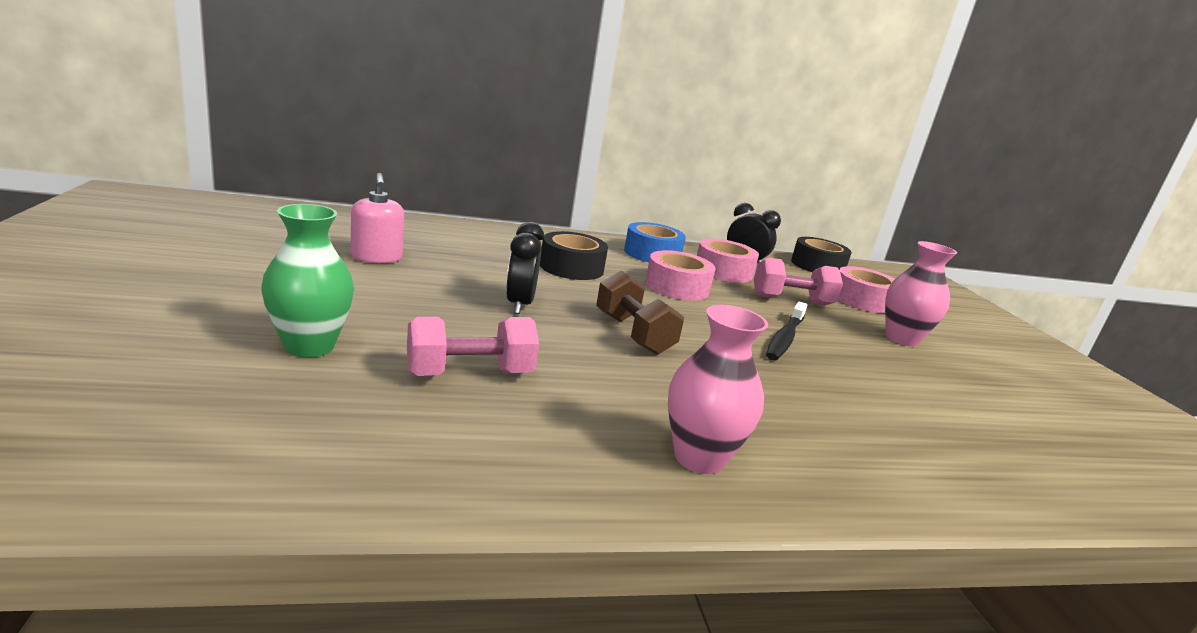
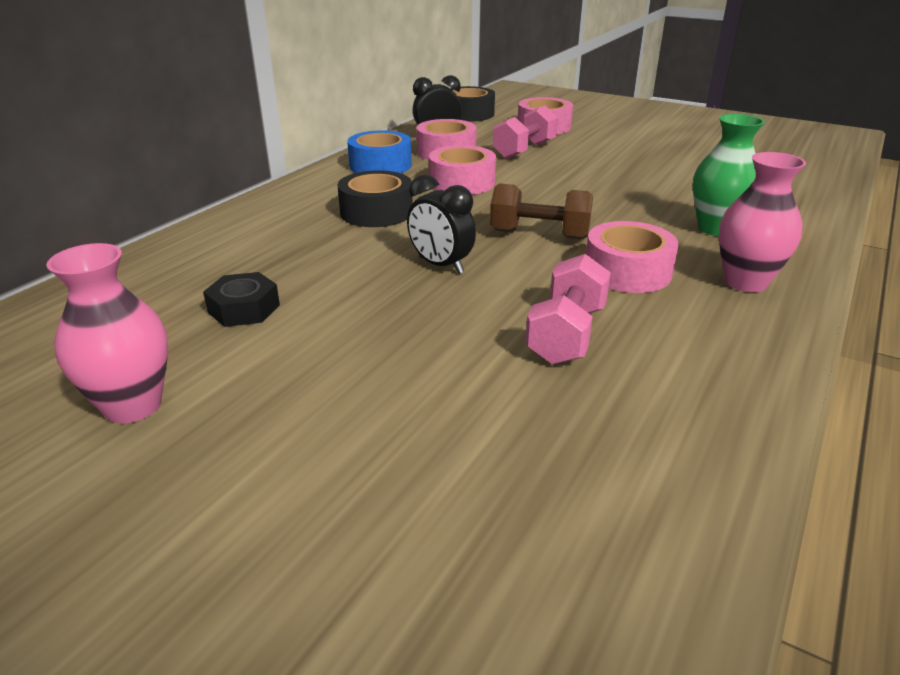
camera: 45 degrees left, 10 degrees up
green vase [261,204,354,358] -> green vase moved to [693,114,765,236]
pink soap dispenser [351,173,404,263] -> black nut [203,272,280,327]
black toothbrush [766,302,807,361] -> none
pink vase [885,241,957,347] -> pink vase moved to [46,243,168,423]
none -> pink tape [586,221,679,293]

